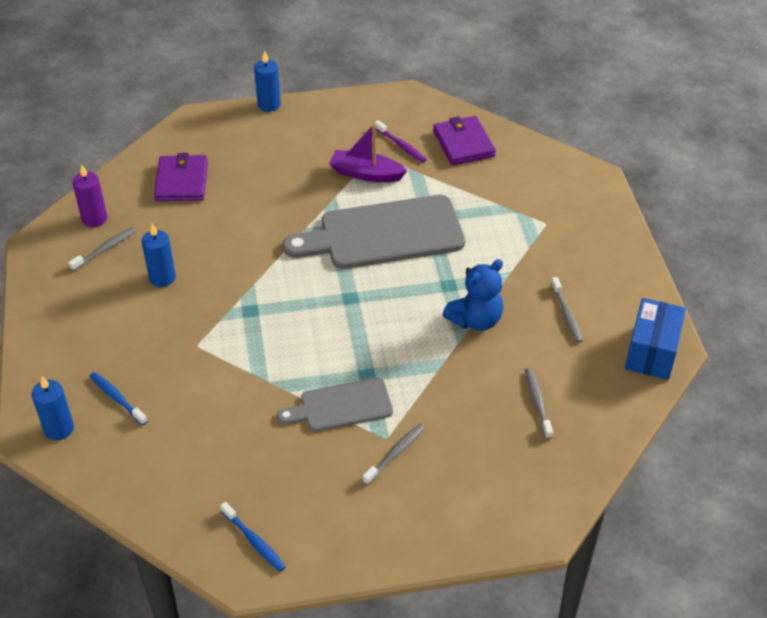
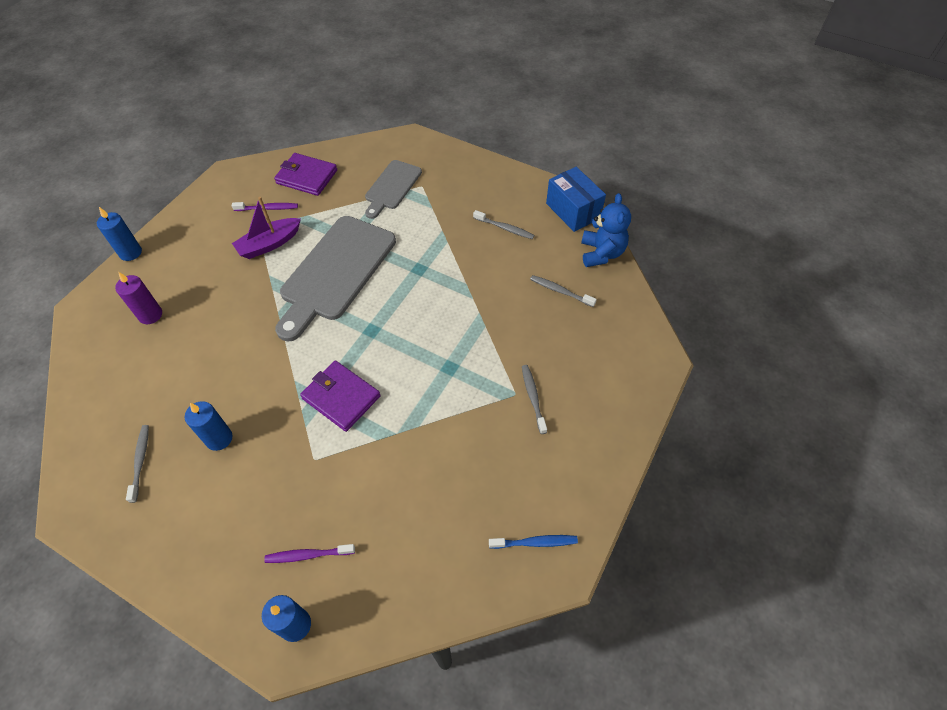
camera: 50 degrees left, 10 degrees up
purple candle [72,164,107,227] -> purple candle moved to [115,272,162,324]
blue toothbrush [90,372,148,425] -> purple toothbrush [264,544,355,563]
purple wallet [154,153,208,201] -> purple wallet moved to [300,361,380,432]
grey cutting board [277,377,393,432] -> grey cutting board moved to [365,160,422,219]
blue teddy bear [442,259,503,331] -> blue teddy bear moved to [581,193,631,267]

